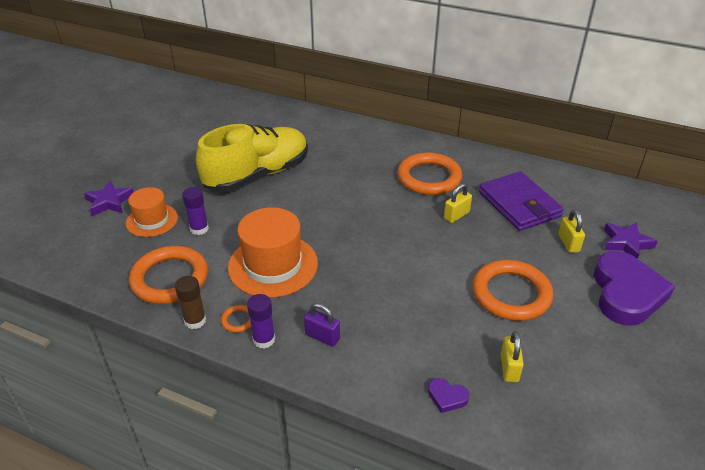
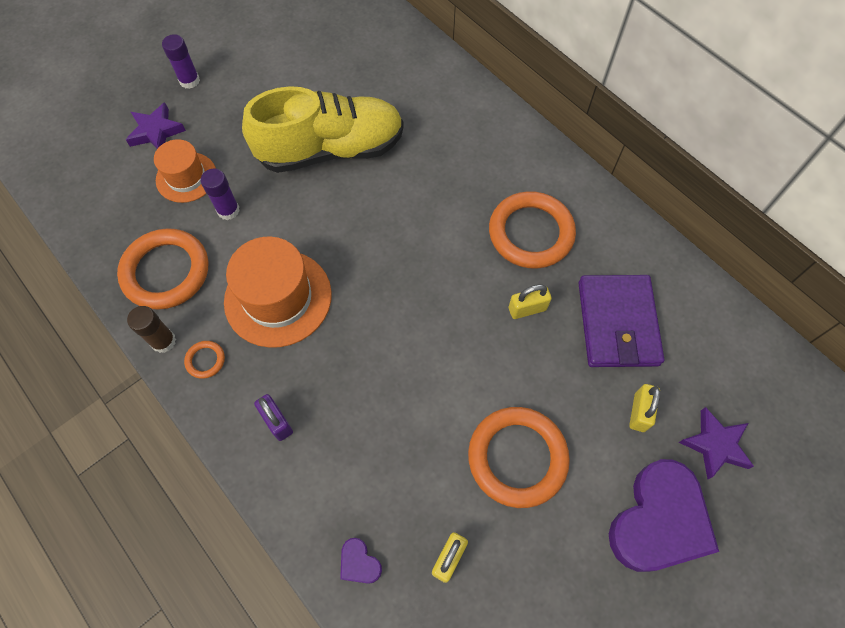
camera: 25 degrees right, 25 degrees up
purple glue stick [247,294,275,349] -> purple glue stick moved to [162,34,200,89]

